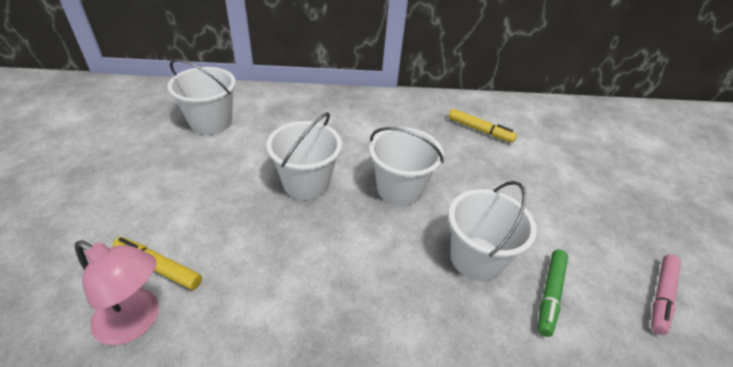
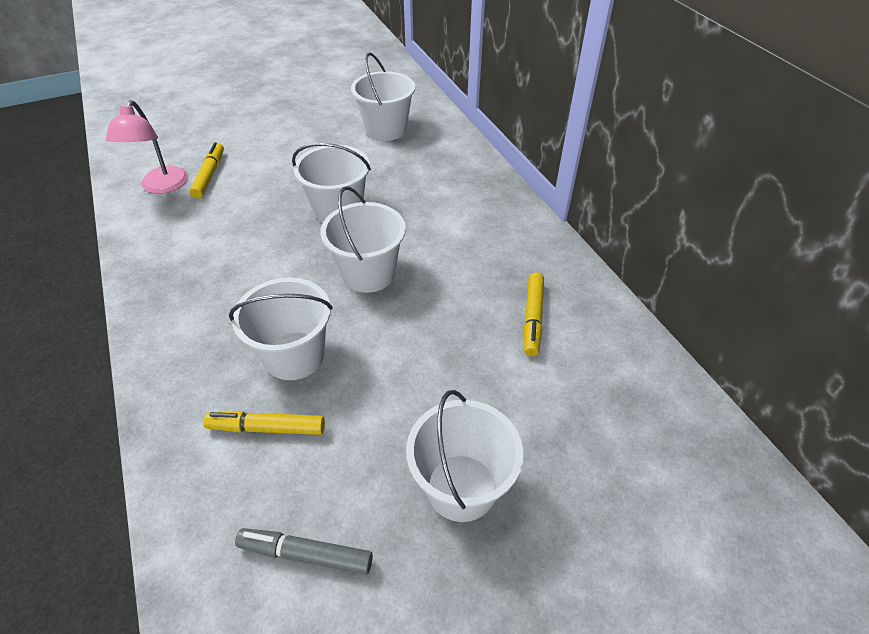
camera: 70 degrees right, 5 degrees up
green marker [538,250,568,337] -> yellow marker [203,411,325,435]
pink marker [651,254,681,335] -> grey marker [235,528,373,575]
none -> white bucket [406,390,523,522]

